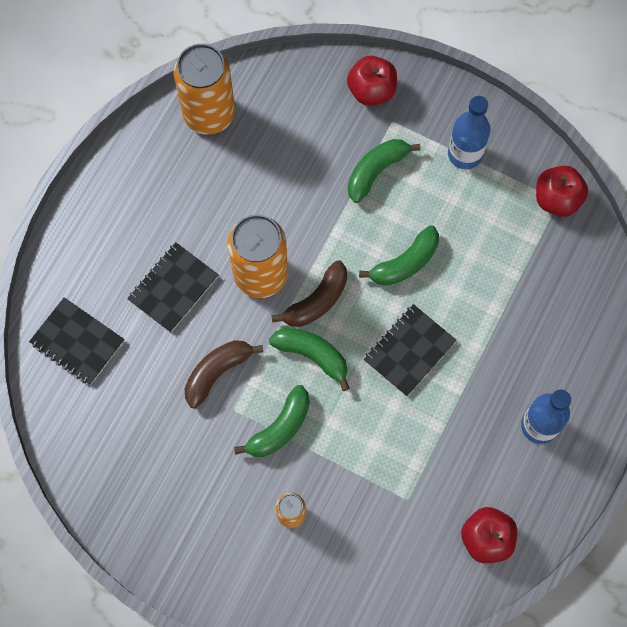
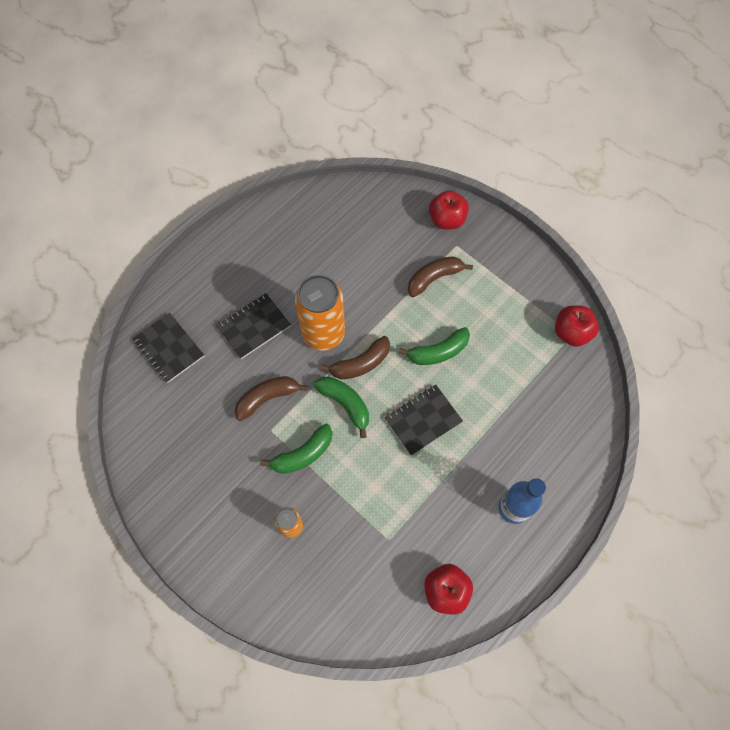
camera: 15 degrees right, 5 degrees down
orange can [174,44,235,135] -> none
green banana [348,139,421,203] -> brown banana [408,256,473,298]
blue bottle [448,96,490,169] -> none

